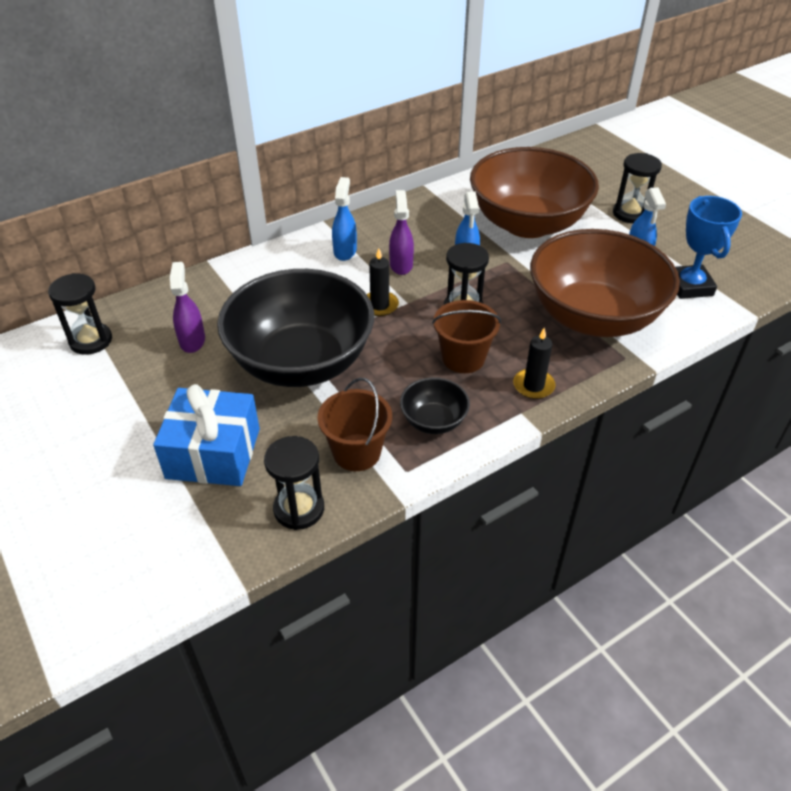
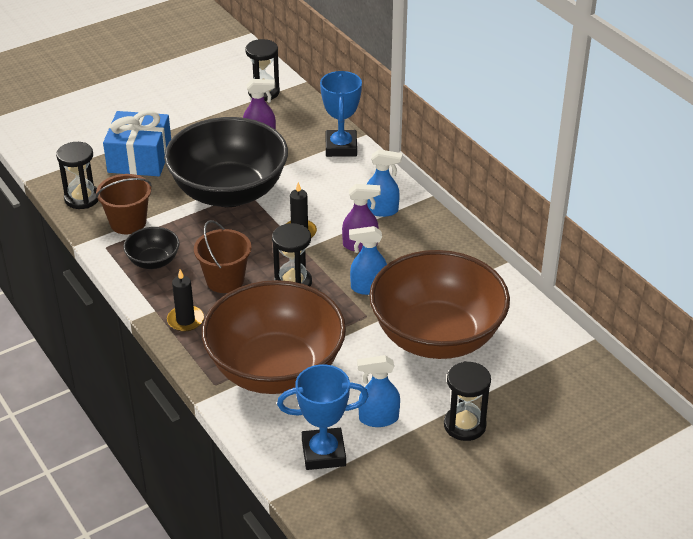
camera: 90 degrees right, 5 degrees down
none -> blue trophy [320,71,362,157]

